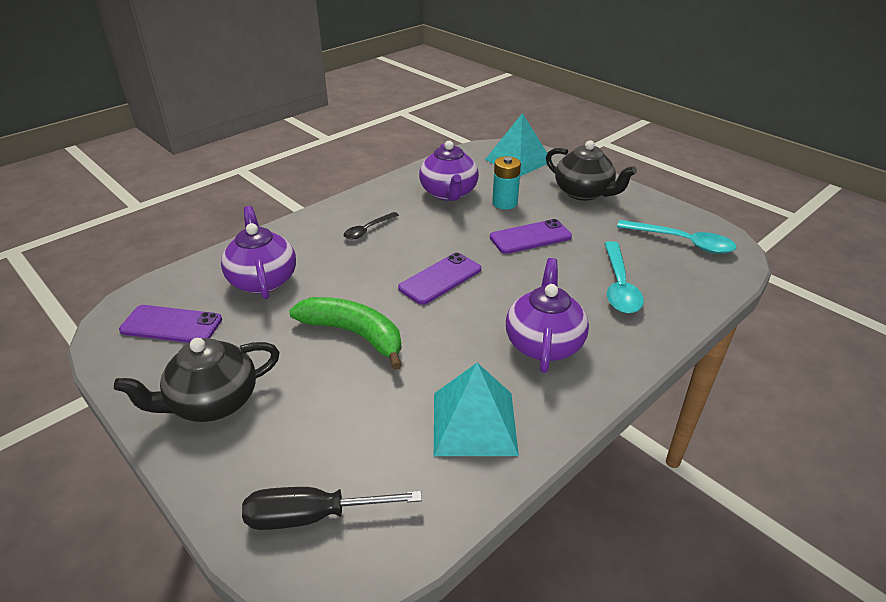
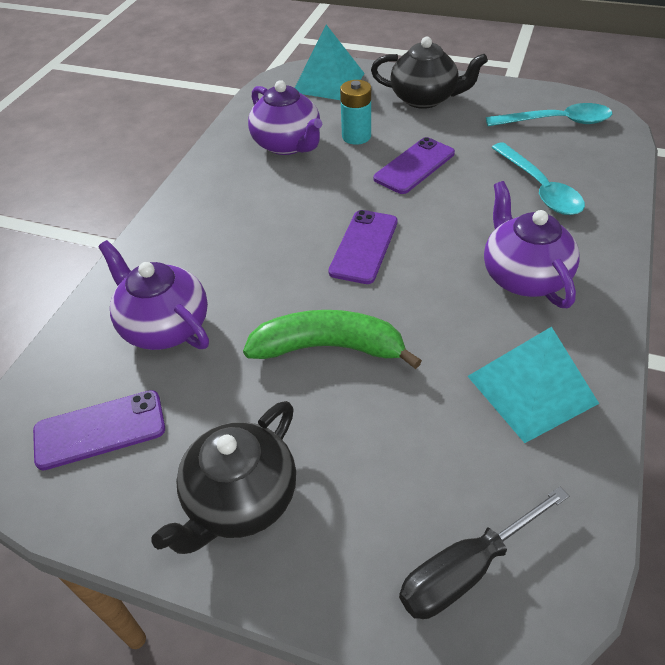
camera: 25 degrees left, 10 degrees up
black spoon [343,212,399,239] -> none

